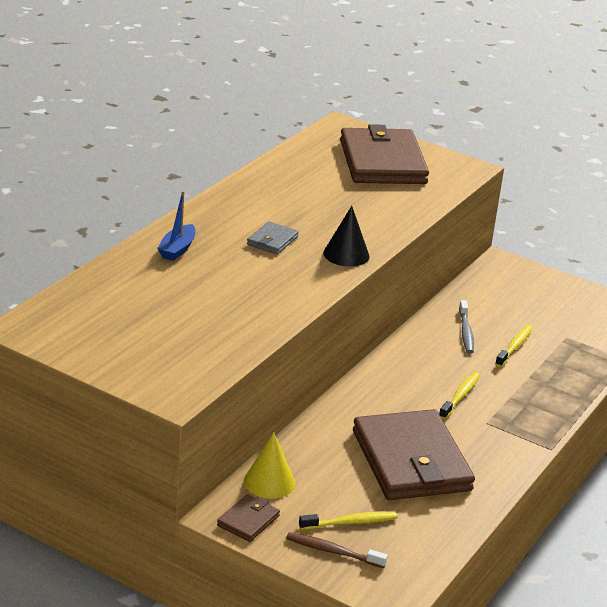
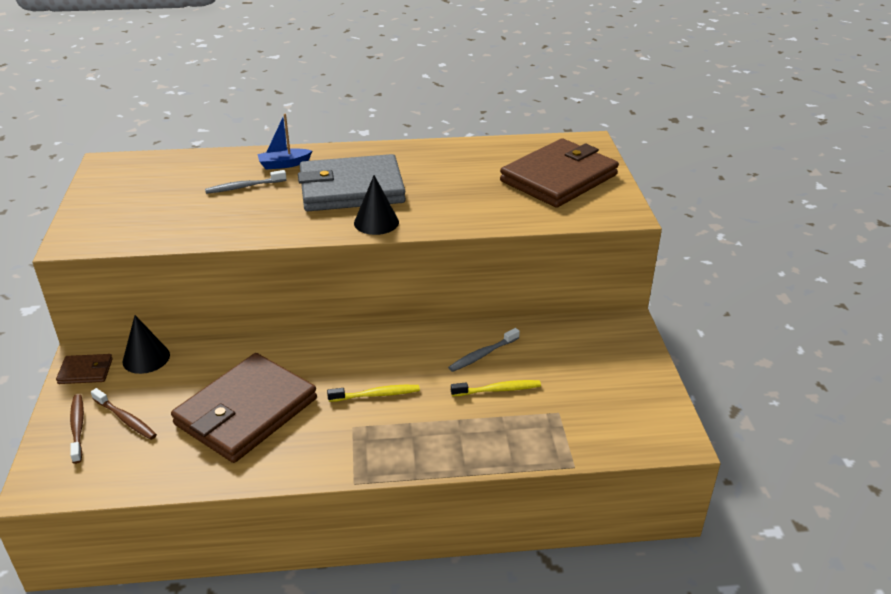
camera: 55 degrees right, 5 degrees up
yellow cone [244,432,295,499] -> black cone [122,315,170,374]
grey wallet [247,221,299,254] -> grey wallet [298,154,406,211], size x2.35
yellow toothbrush [299,512,397,530] -> brown toothbrush [91,388,157,440]
none -> grey toothbrush [205,170,286,194]

